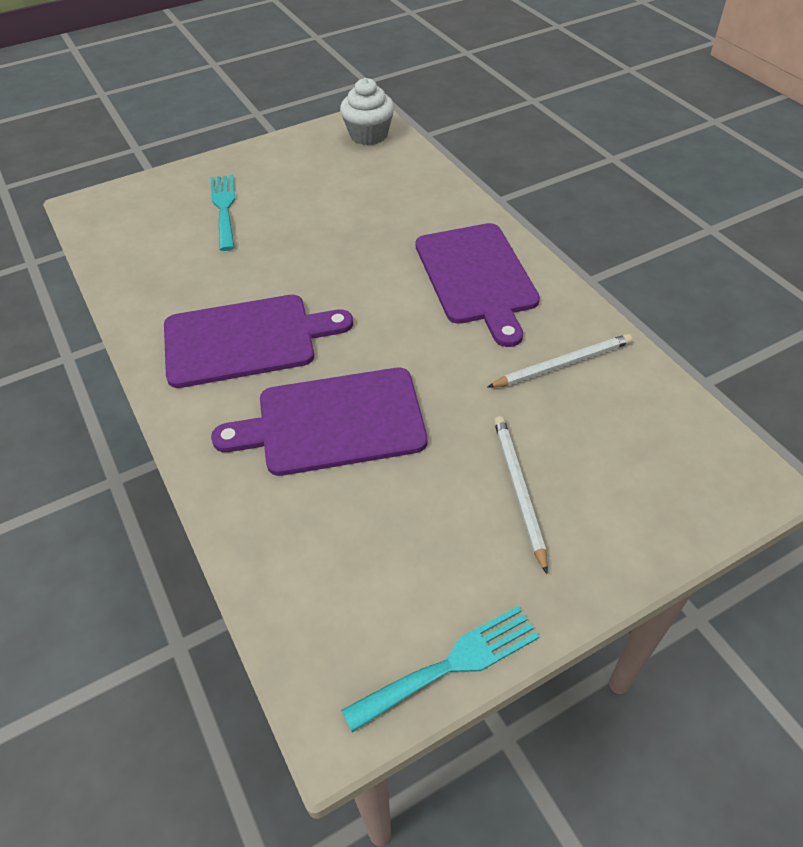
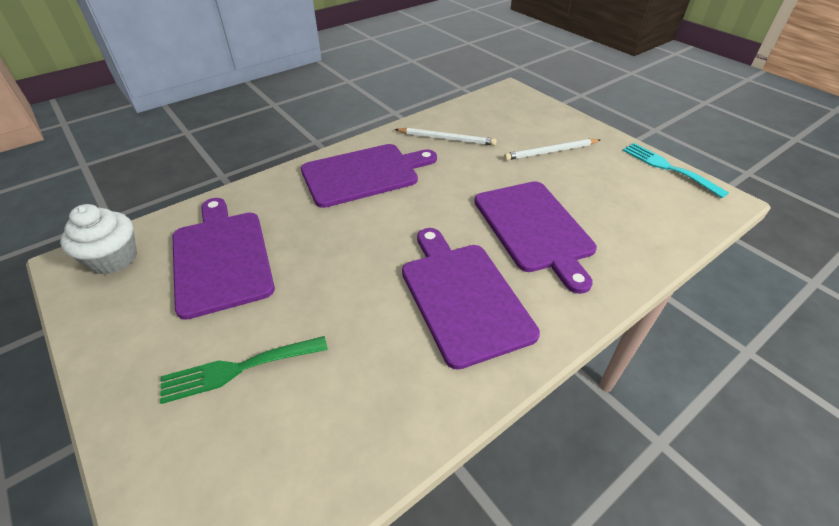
camera: 100 degrees left, 5 degrees down
turquoise fork [211,175,235,251] -> green fork [160,336,328,404]
white pencil [488,334,632,387] -> white pencil turned 135 degrees clockwise [395,128,497,146]
none -> purple cutting board [172,198,275,320]

